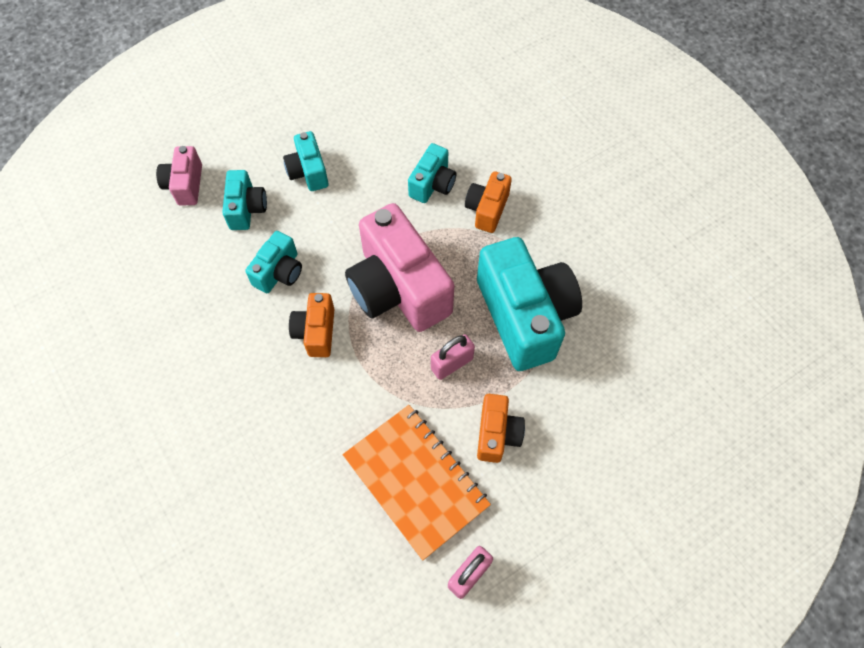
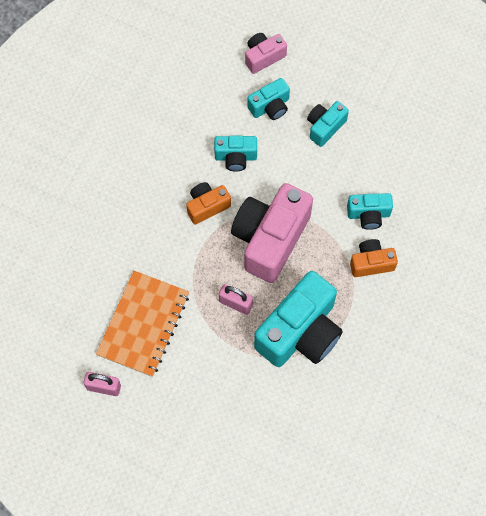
camera: 60 degrees right, 5 degrees up
orange camera [477,394,525,463] -> none

